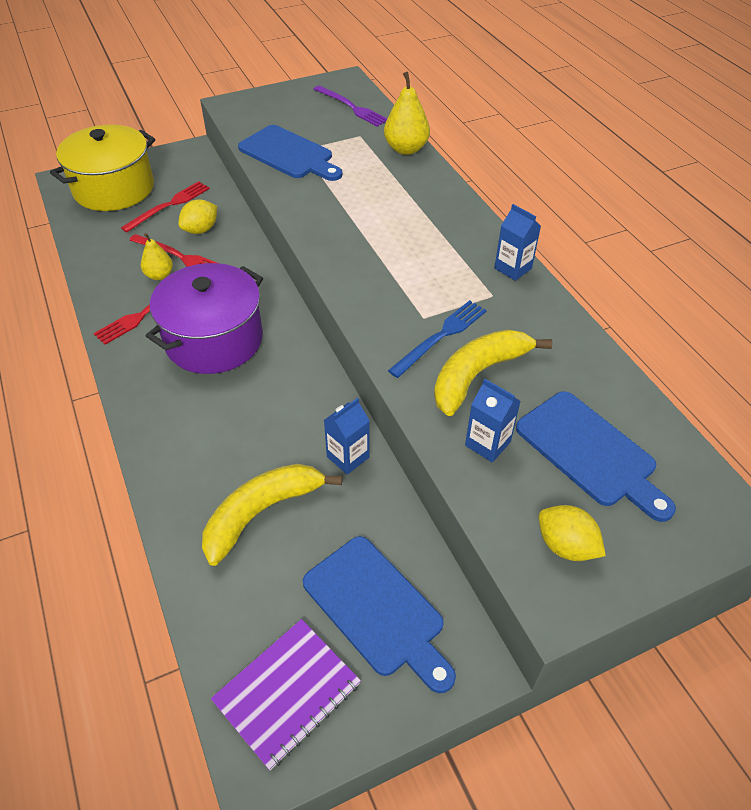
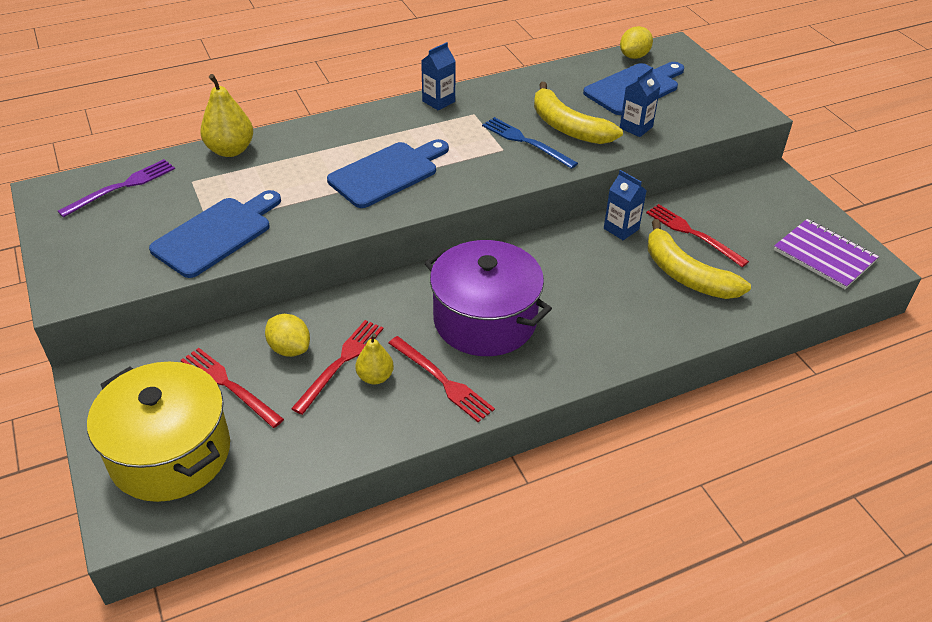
camera: 90 degrees left, 5 degrees down
blue cutting board [303,536,456,693] -> blue cutting board moved to [327,139,449,208]
yellow lemon [539,505,606,561] -> yellow lemon moved to [620,26,653,59]
none -> red fork [646,204,749,267]

